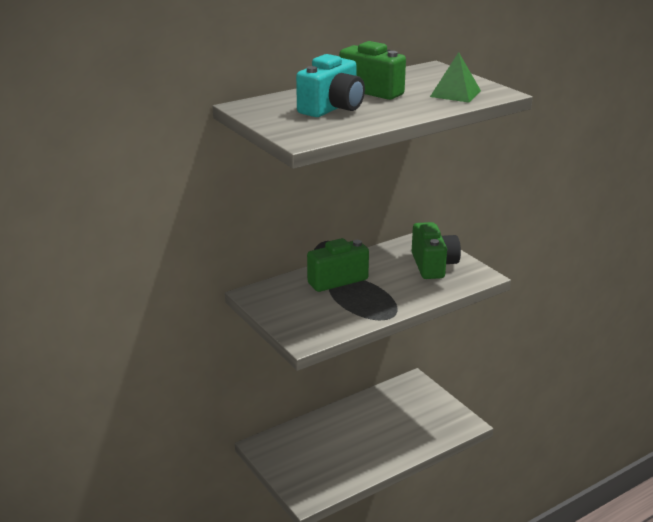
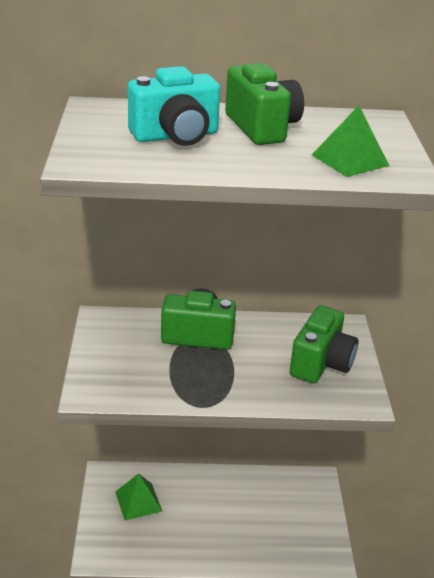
camera: 30 degrees right, 5 degrees up
none -> green pyramid [115,473,162,520]

